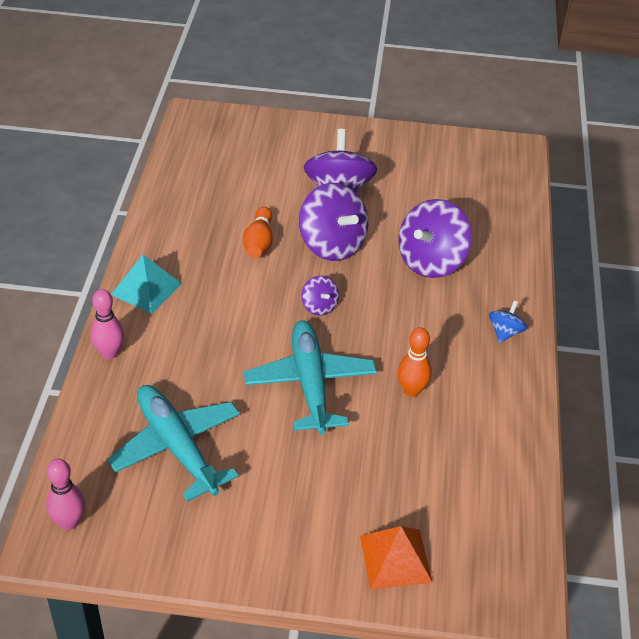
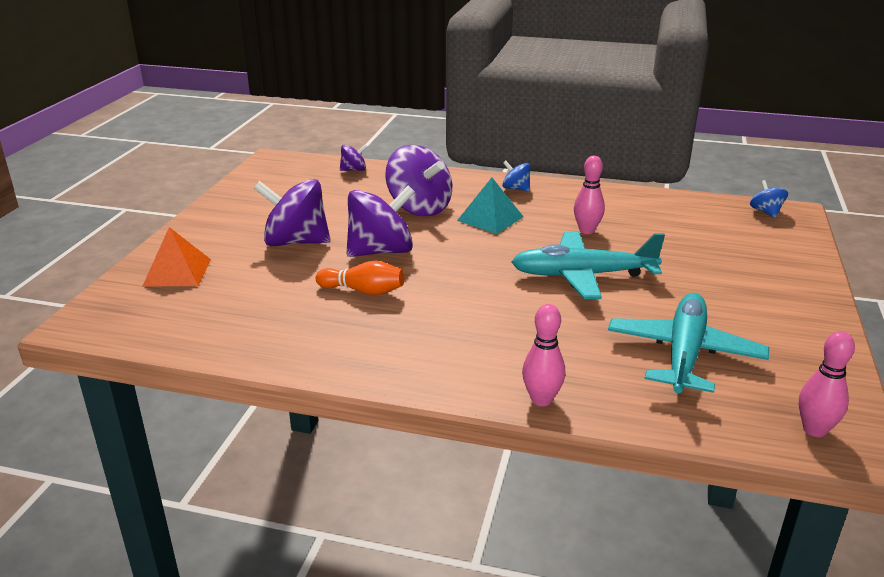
camera: 80 degrees left, 15 degrees down
turquoise plane [107,385,240,502] -> turquoise plane turned 135 degrees clockwise [608,293,769,393]
turquoise pyramid [111,255,182,314] -> turquoise pyramid moved to [457,177,524,234]
purple spinning top [301,276,339,315] -> purple spinning top moved to [340,144,368,171]
orange pyramid [360,526,433,590] -> orange pyramid moved to [143,227,211,286]
orange bowling pin [398,327,432,397] -> pink bowling pin [574,156,605,234]
none -> blue spinning top [750,180,788,218]

